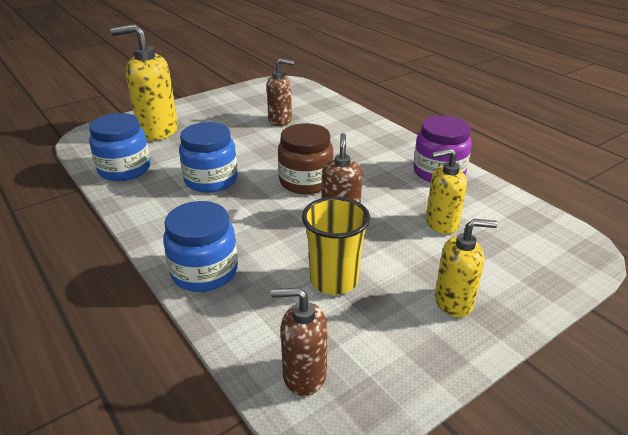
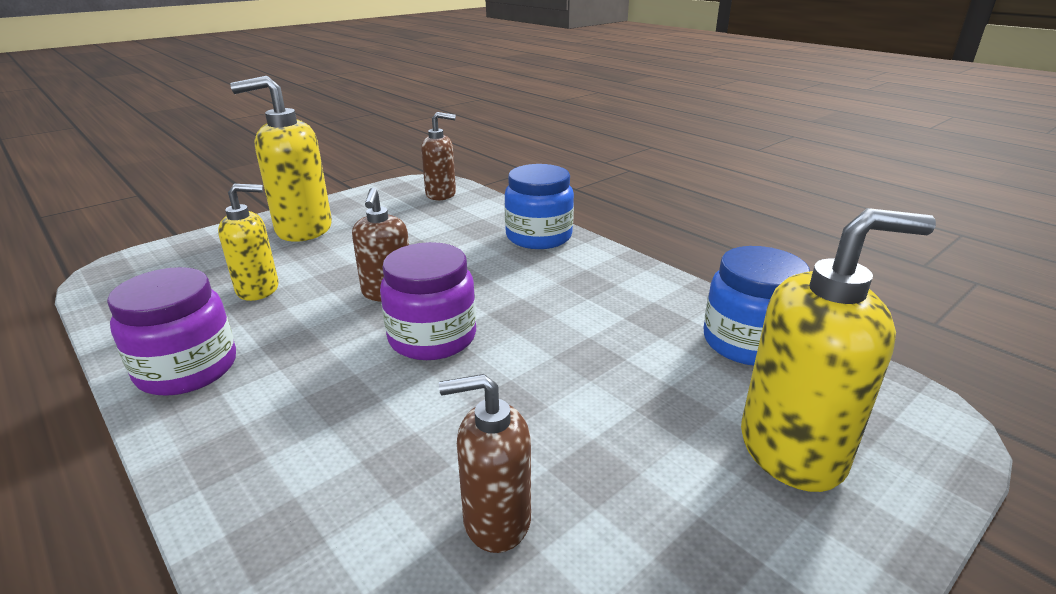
camera: 175 degrees right, 5 degrees down
blue jar [179,122,238,193] -> none
brown jar [278,123,334,194] -> purple jar [380,242,476,360]
yellow cup [302,197,370,295] -> none
yellow soap dispenser [435,219,498,317] -> yellow soap dispenser [230,76,332,242], size x1.60

